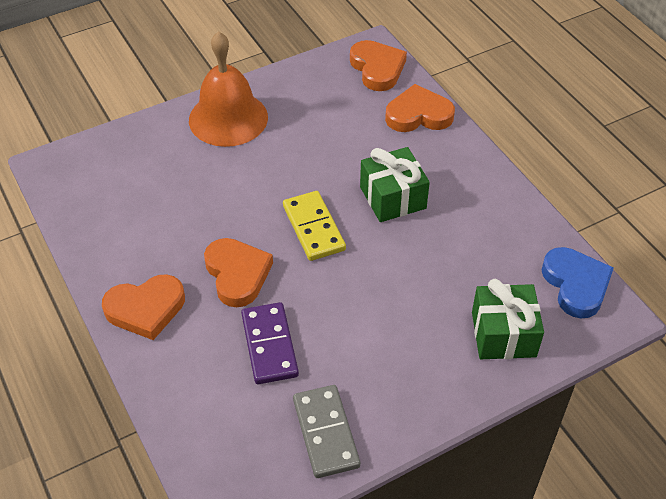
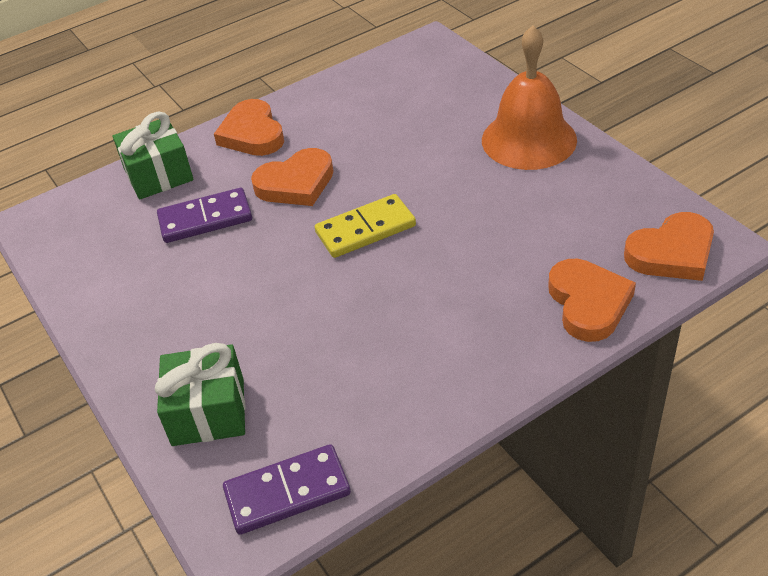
camera: 90 degrees right, 5 degrees down
grey domino [293,385,360,478] -> none
green gift [360,147,430,222] -> green gift moved to [113,111,193,199]
blue heart [542,247,614,318] -> purple domino [223,444,351,535]

